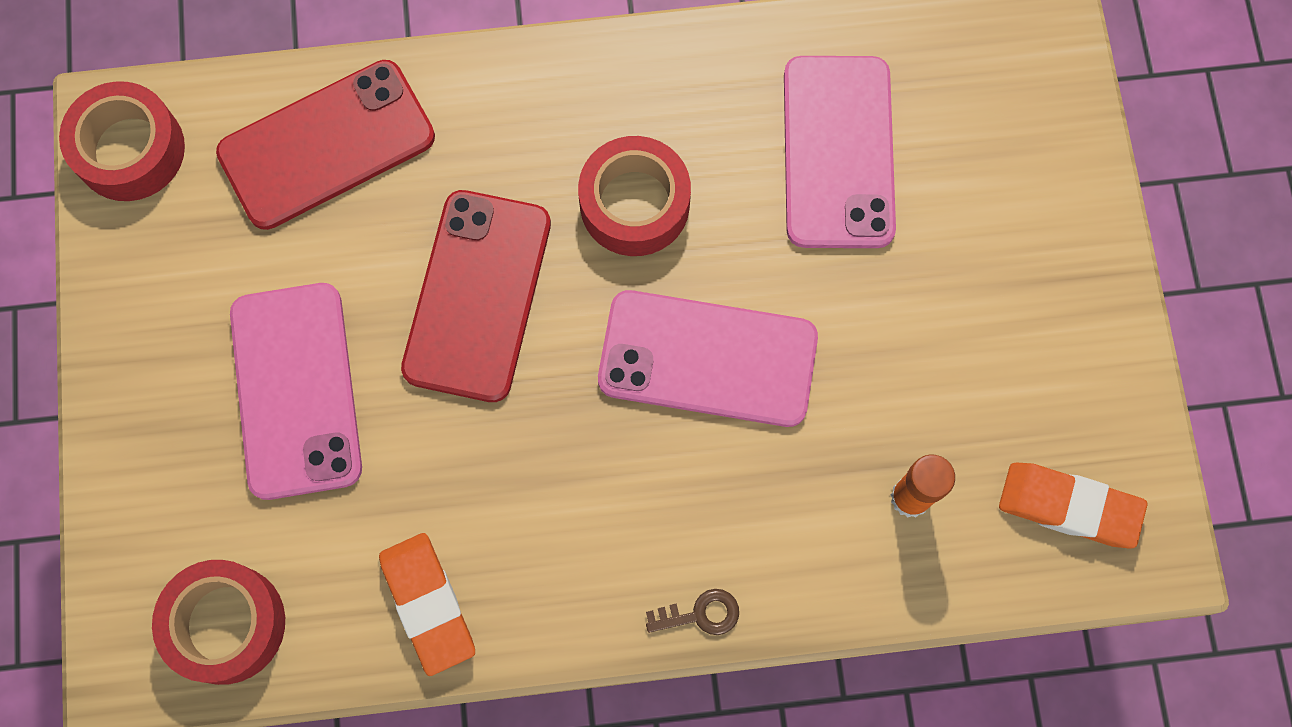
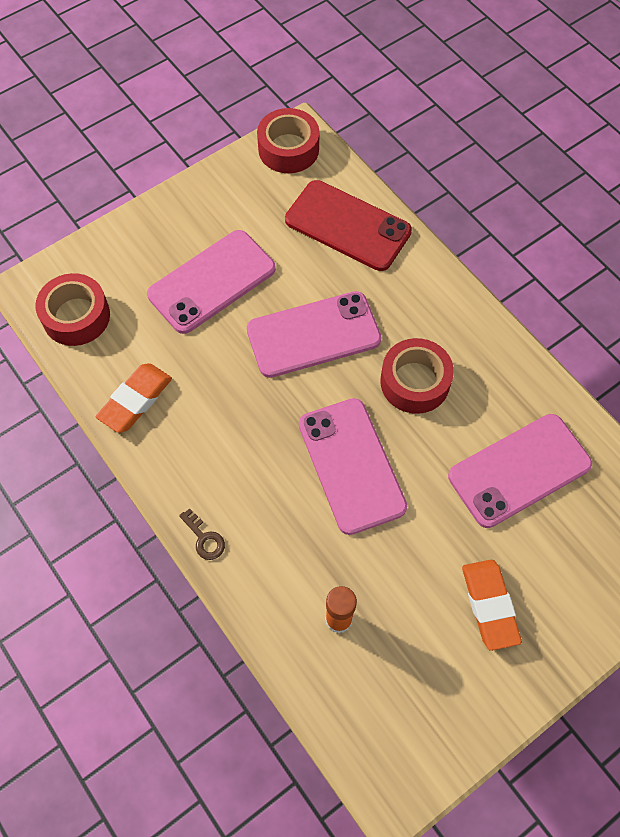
camera: 60 degrees right, 10 degrees down
red phone [401,190,551,402] -> pink phone [247,291,381,378]
orange eraser [999,463,1148,548] -> orange eraser moved to [462,560,522,651]

